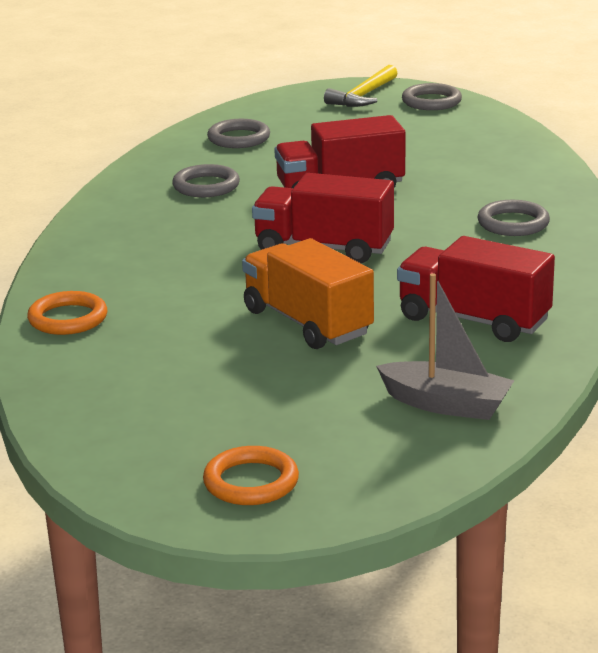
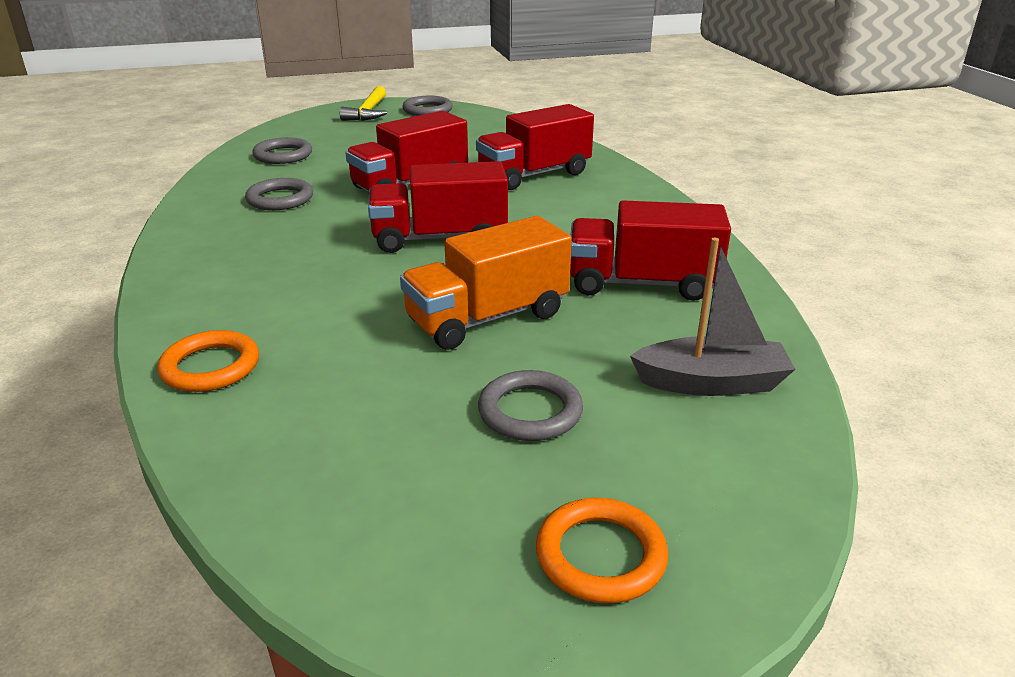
camera: 25 degrees left, 5 degrees up
orange truck [242,238,374,349] -> orange truck turned 60 degrees counterclockwise [400,216,572,350]
grey ring [477,200,550,236] -> grey ring moved to [478,370,583,441]
none -> red truck [476,104,594,190]

